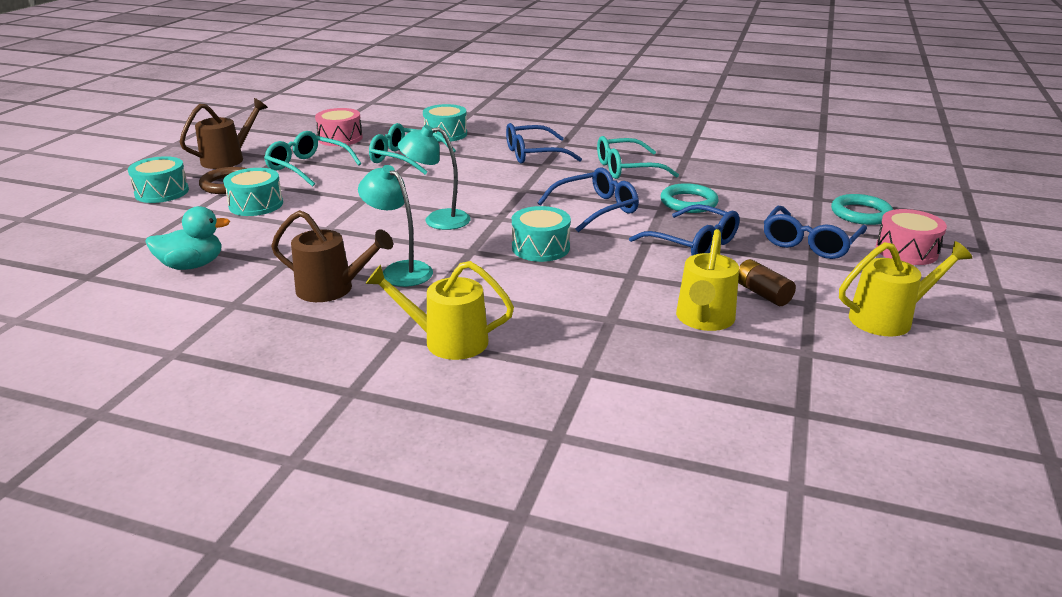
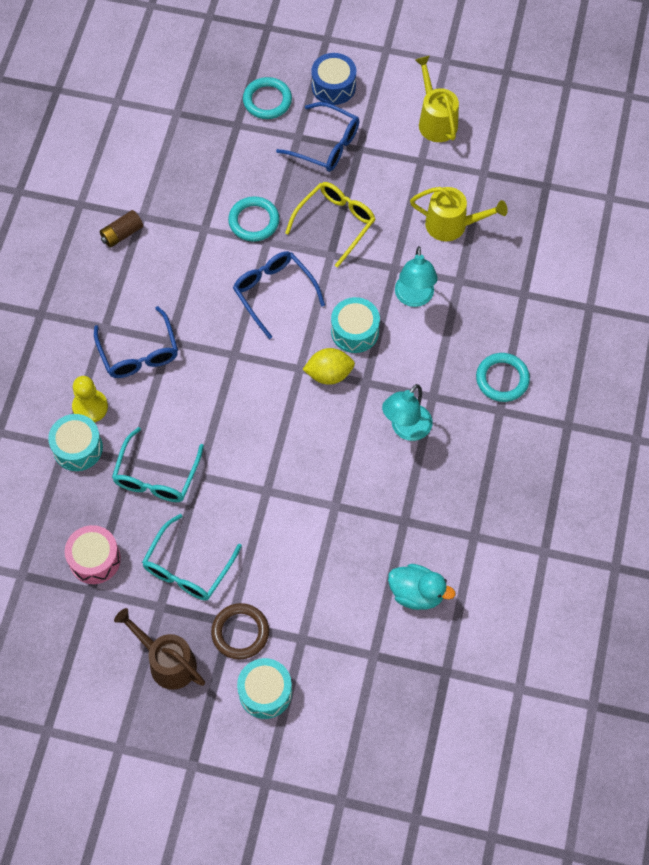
camera: 95 degrees left, 35 degrees up
turquoise duck [145,206,230,270] -> turquoise duck turned 135 degrees clockwise [388,564,456,610]
turquoise drum [223,168,283,216] -> none
brown watering can [271,210,393,302] -> none
yellow watering can [365,261,514,360] -> turquoise ring [476,353,530,402]
turquoise lamp [398,125,471,230] -> turquoise lamp moved to [395,246,438,307]
turquoise glasses [597,136,679,179] -> none
blue glasses [629,204,740,256] -> yellow glasses [285,182,375,268]
brown battery [738,259,796,306] -> brown battery moved to [100,210,143,248]
pink drum [876,209,947,265] -> blue drum [311,53,356,105]
none -> yellow pawn [72,376,108,423]
none -> yellow lemon [302,348,355,385]

